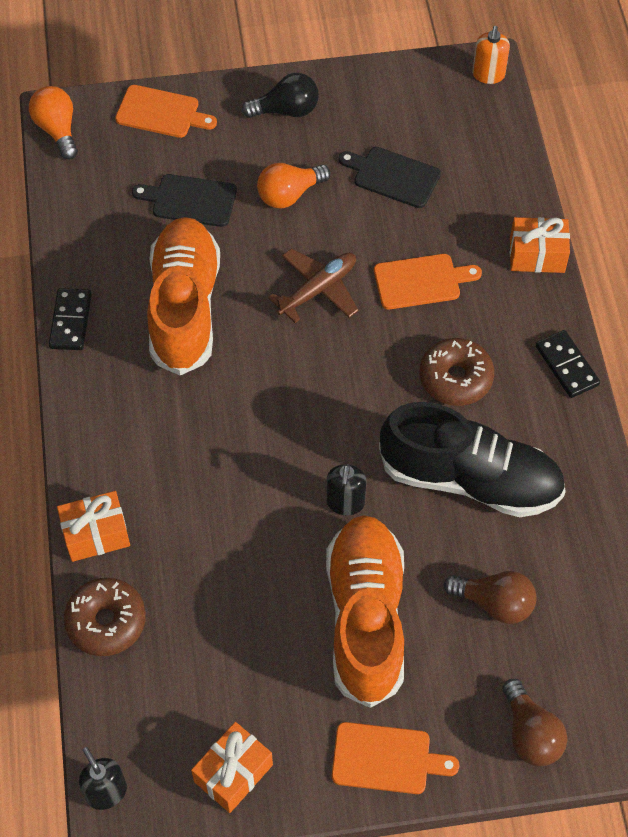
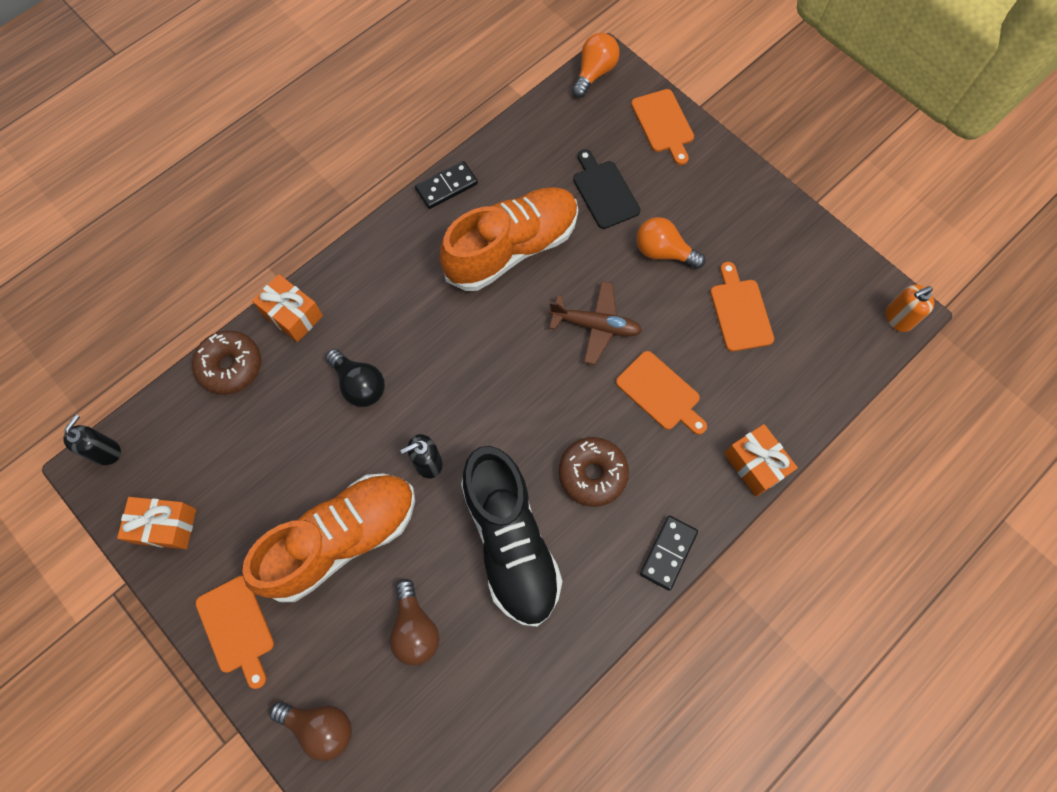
camera: 55 degrees right, 10 degrees up
black light bulb [242,73,319,118] -> black light bulb moved to [326,349,385,407]
black cutting board [339,147,441,208] -> orange cutting board [710,262,774,352]
brown light bulb [502,679,568,766] -> brown light bulb turned 105 degrees counterclockwise [270,701,352,761]

